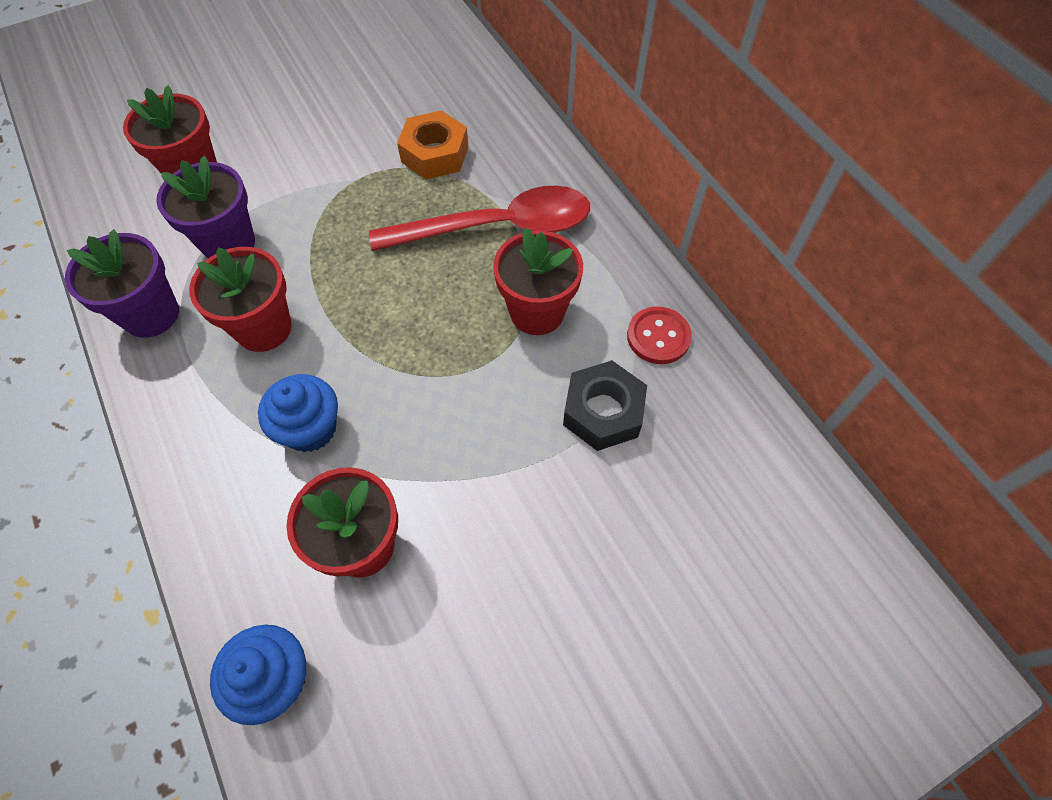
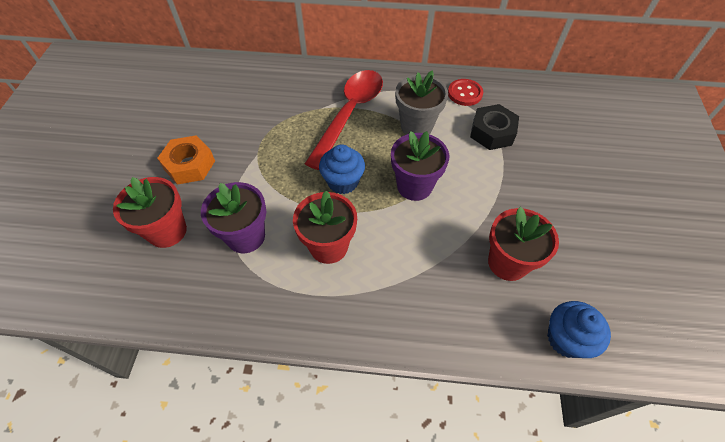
camera: 55 degrees left, 5 degrees down
purple flower pot [65,229,179,338] -> purple flower pot moved to [391,131,450,201]
blue cupcake [258,374,338,452] -> blue cupcake moved to [319,144,365,194]
orange nut [397,110,469,180] -> orange nut moved to [157,135,215,185]
red flower pot [493,228,583,335] -> grey flower pot [395,70,448,135]

